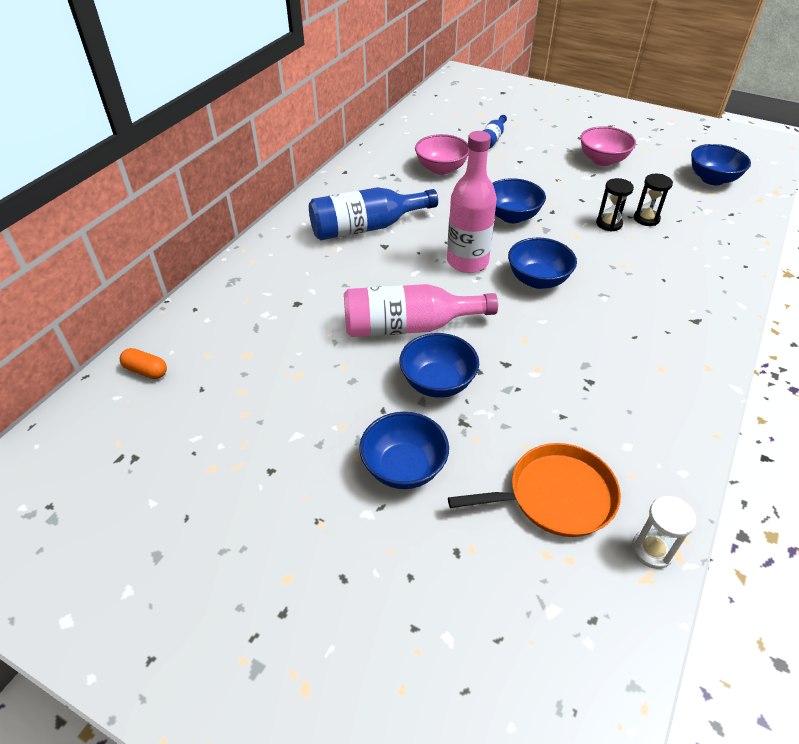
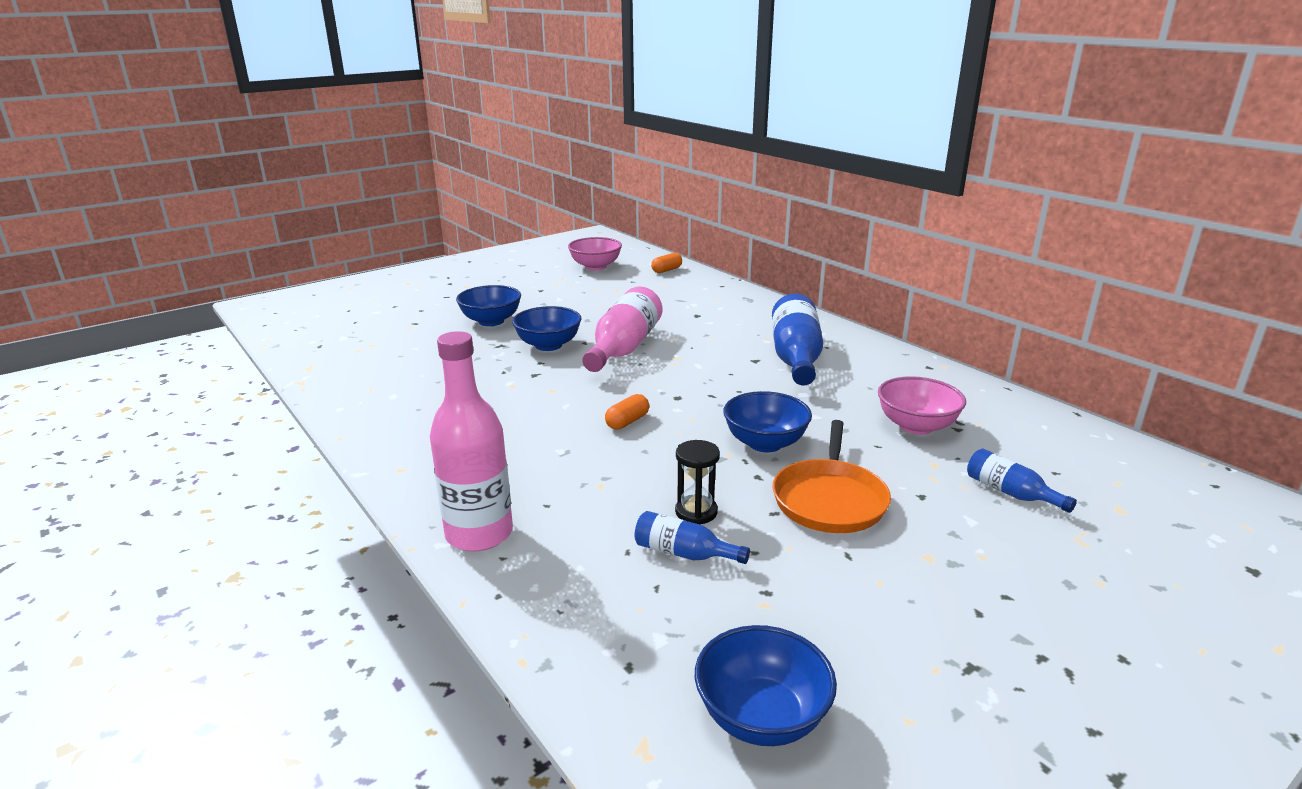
camera: 115 degrees right, 20 degrees down
pink bottle [447,131,497,273] -> pink bottle moved to [430,331,513,552]
orange pan [448,443,621,537] -> orange pan moved to [773,420,891,533]
blue bowl [508,237,577,289] -> orange capsule [605,394,649,430]
pink bowl [580,126,636,166] -> pink bowl moved to [568,237,622,270]
white hourglass [632,496,696,569] -> none
black hourglass [634,174,673,226] -> blue bottle [635,511,750,564]

